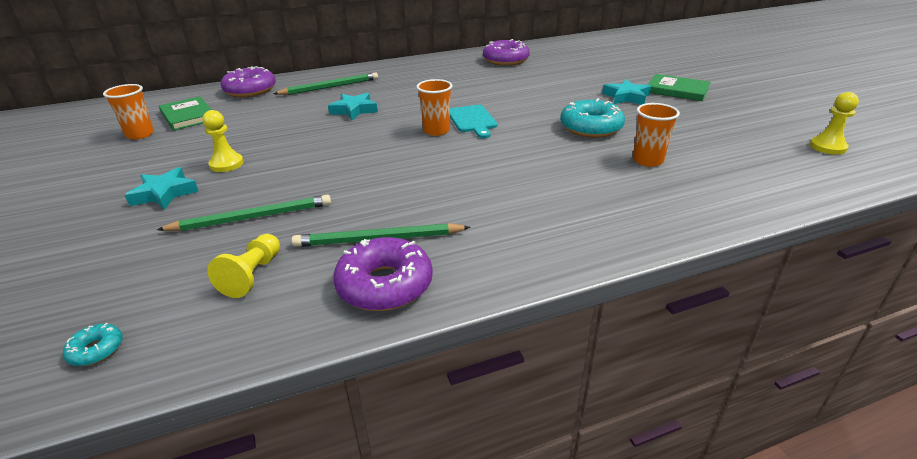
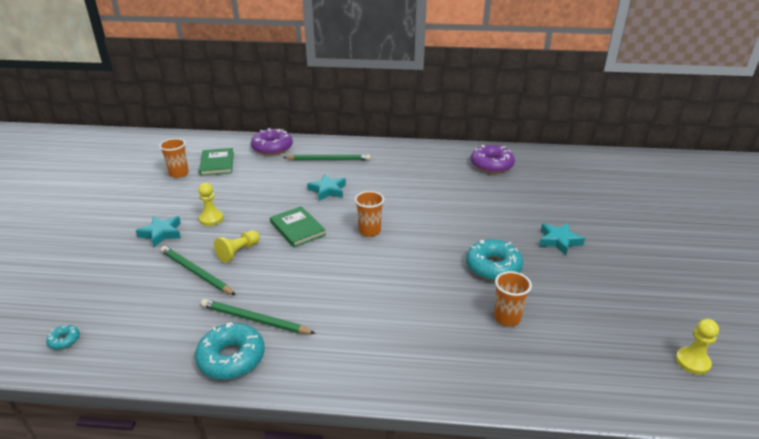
camera: 25 degrees right, 0 degrees up
green pencil [157,195,331,231] -> green pencil turned 150 degrees counterclockwise [160,246,236,295]
yellow pawn [207,234,280,298] -> yellow pawn moved to [214,230,260,263]
purple donut [333,237,433,311] -> turquoise donut [195,322,265,380]
turquoise cutting board [450,105,497,138] -> none
green book [648,74,711,101] -> green book moved to [270,206,326,247]

